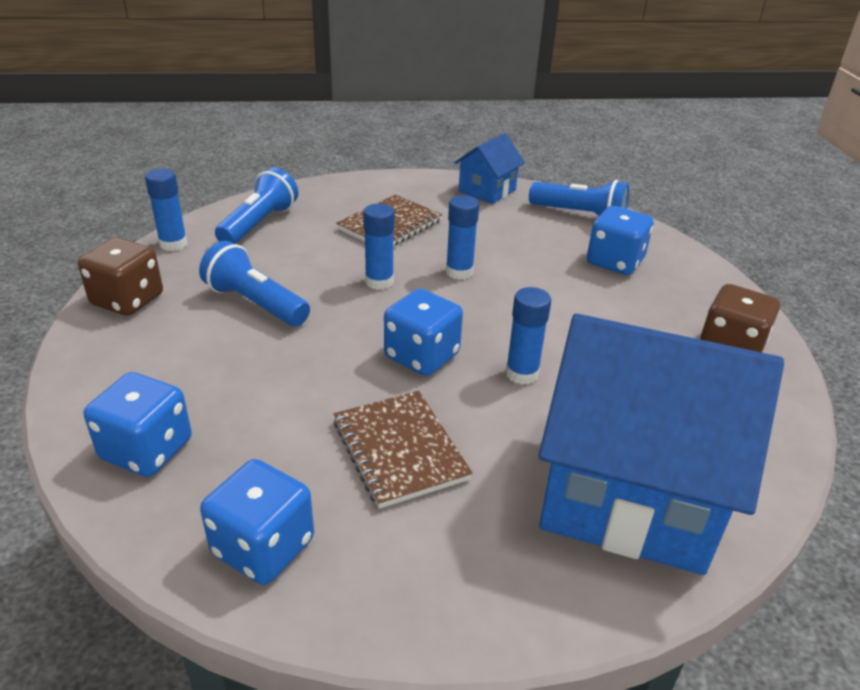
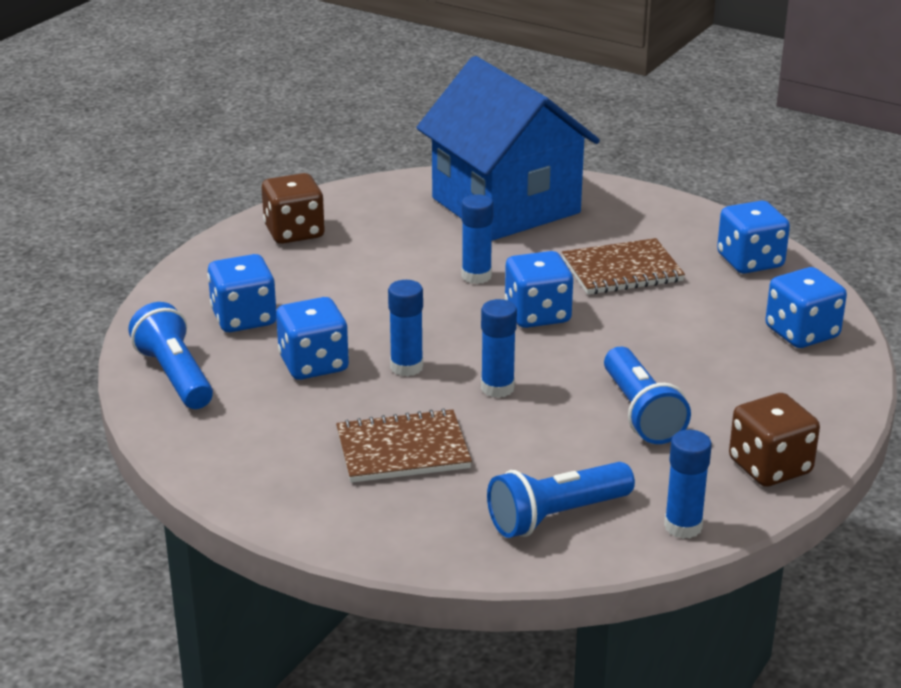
camera: 140 degrees left, 5 degrees down
brown notebook [333,391,473,509] -> brown notebook turned 60 degrees clockwise [562,238,685,295]
blue house [454,133,525,204] -> none
none -> blue dice [276,297,349,380]

